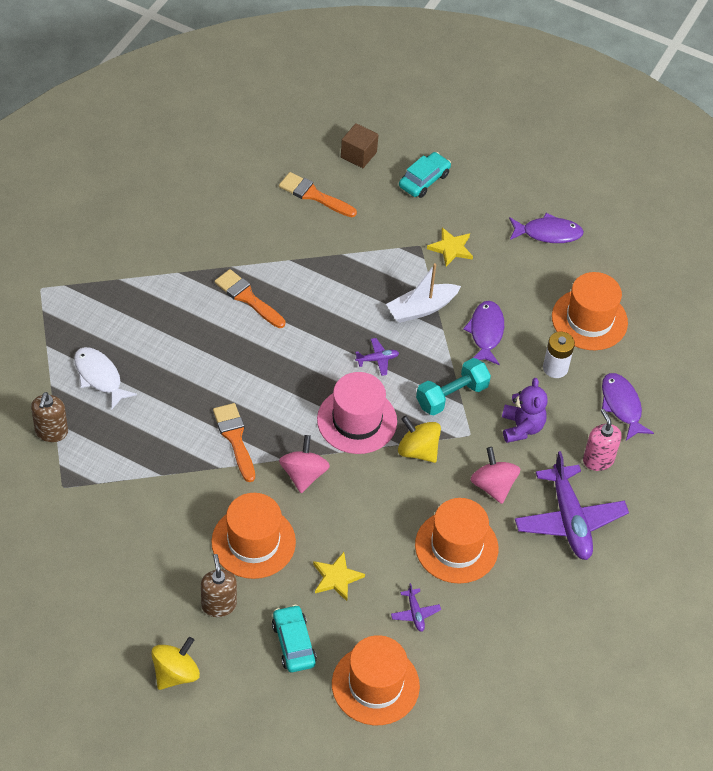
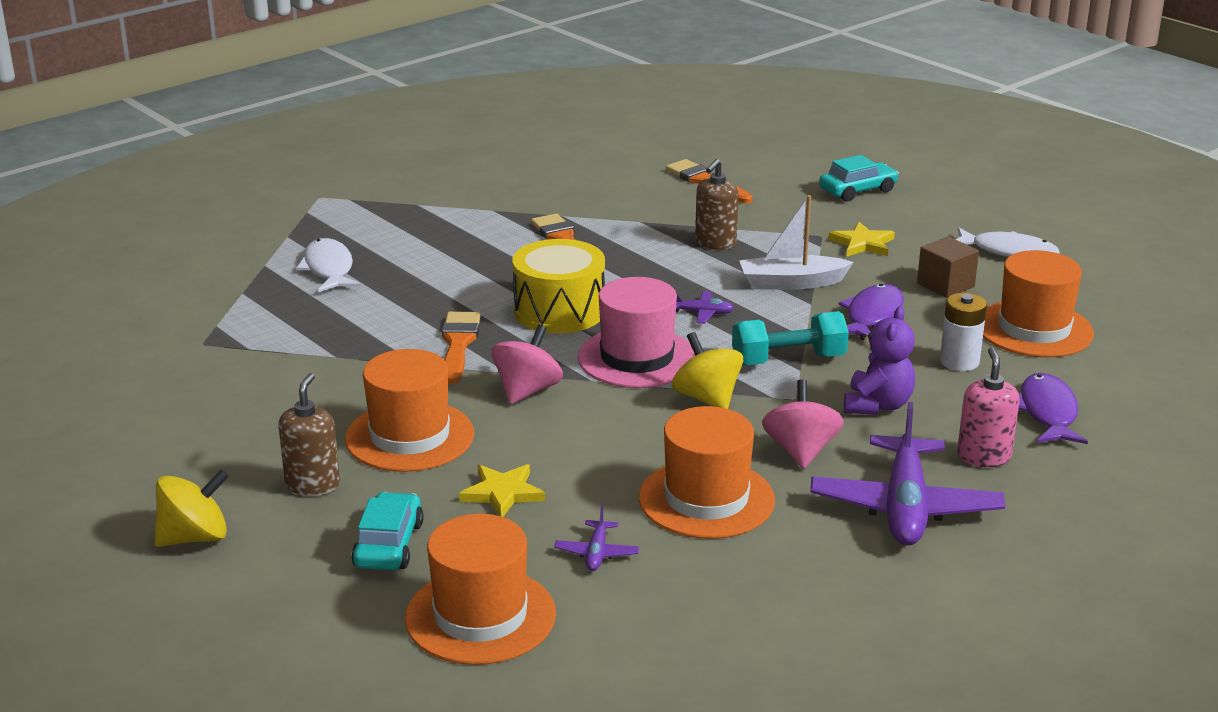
camera: 25 degrees right, 25 degrees down
brown soap dispenser [31,392,68,442] -> brown soap dispenser moved to [695,159,739,250]
brown cube [341,123,378,168] -> brown cube moved to [917,237,979,298]
purple fish [509,213,584,243] -> white fish [956,227,1060,257]
none -> yellow drum [513,239,605,333]

